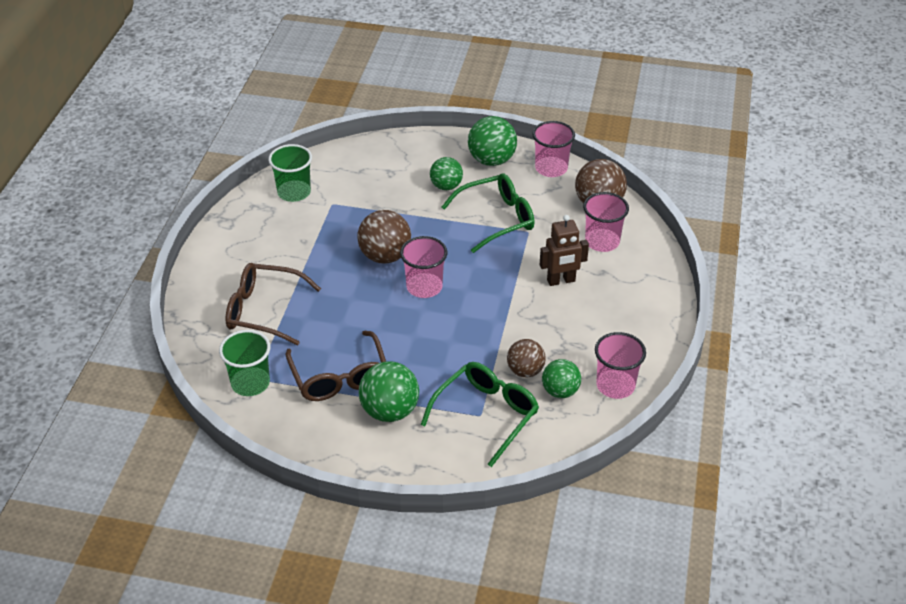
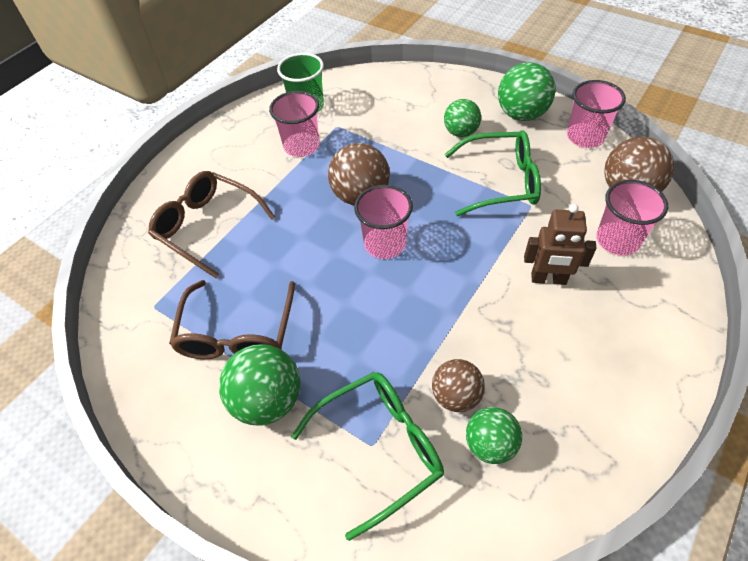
camera: 25 degrees right, 10 degrees up
green cup [219,330,270,396] -> none
pink cup [595,332,646,399] -> pink cup moved to [269,91,320,157]

